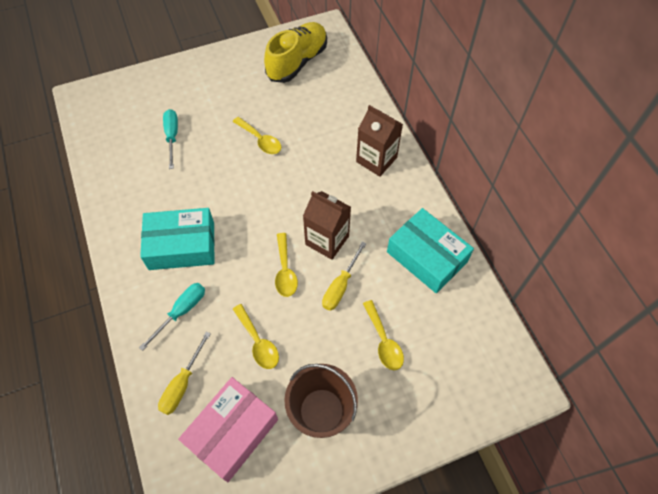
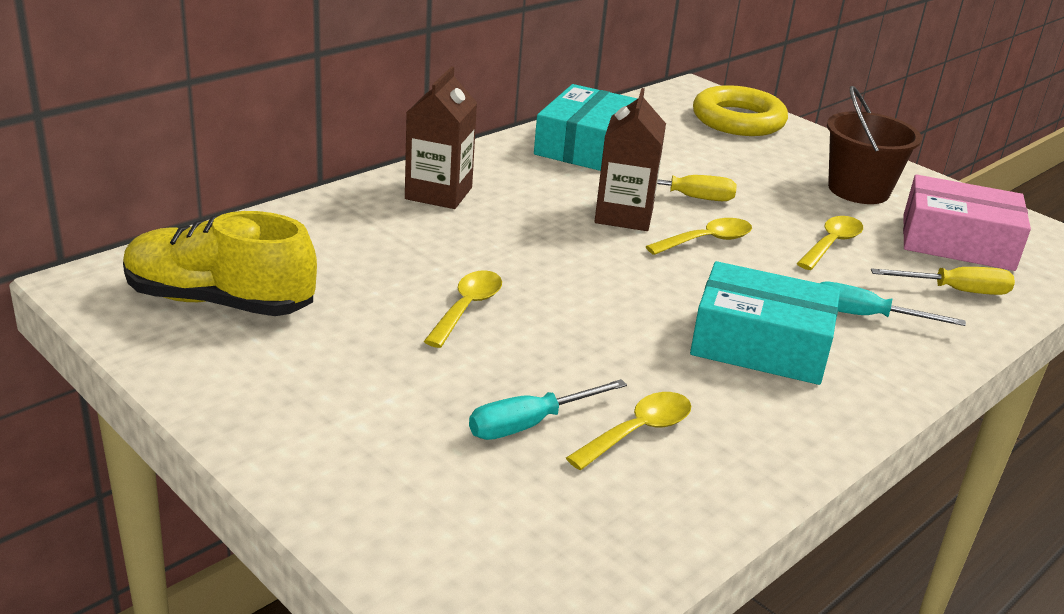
camera: 115 degrees left, 30 degrees down
turquoise box [140,208,215,270] -> turquoise box turned 45 degrees counterclockwise [690,261,840,385]
yellow spoon [363,300,404,370] -> yellow spoon moved to [566,392,691,470]
none -> yellow ring [693,85,788,136]

